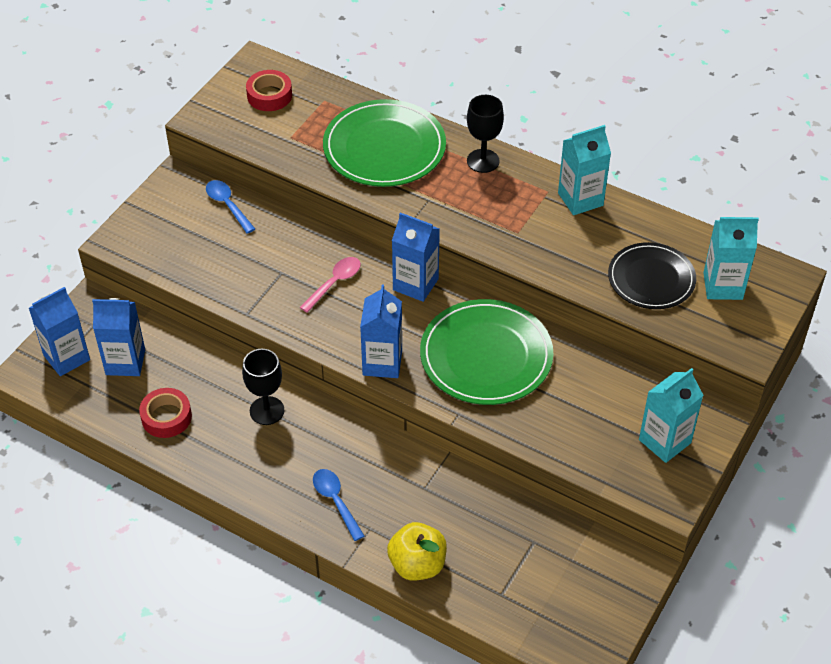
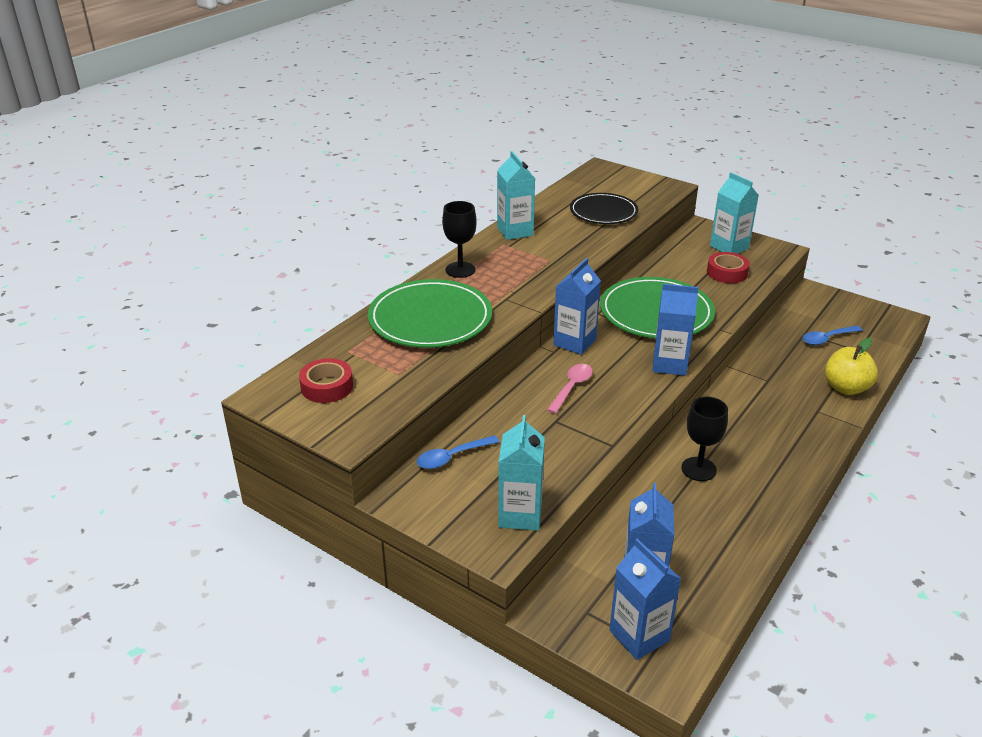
camera: 85 degrees left, 15 degrees down
red tape [139,388,192,438] -> red tape moved to [707,252,750,283]
pink spoon [300,257,361,313] -> pink spoon turned 75 degrees clockwise [547,364,593,414]
blue spoon [313,469,364,541] -> blue spoon moved to [802,326,863,345]
turquoise carton [703,217,759,300] -> turquoise carton moved to [498,415,545,531]

